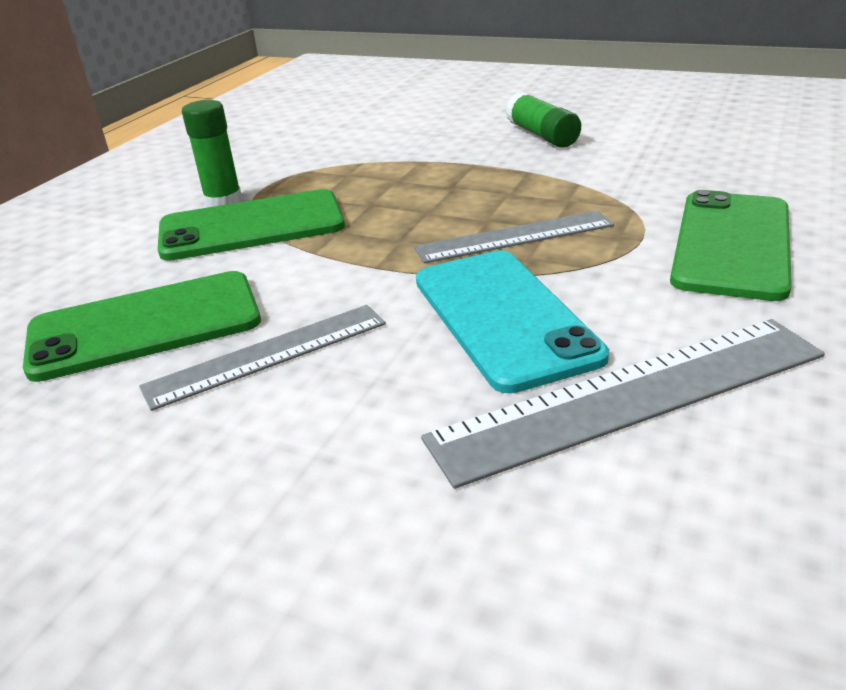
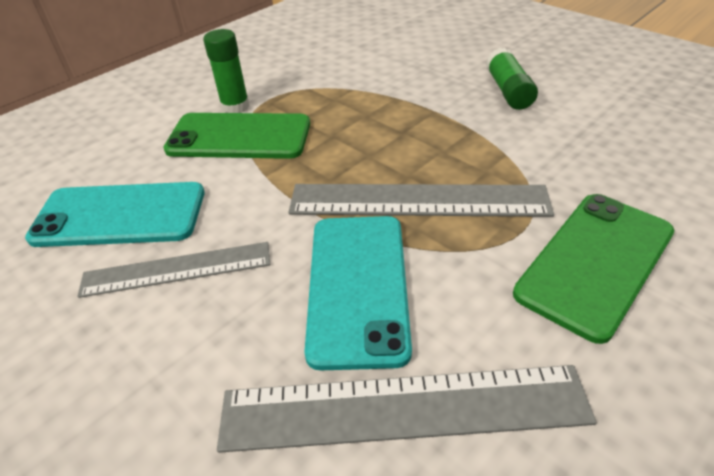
camera: 20 degrees right, 10 degrees up
green phone [23,271,261,382] -> turquoise phone [25,182,204,247]
grey ruler [414,211,614,263] -> grey ruler [289,184,554,217], size x1.53

